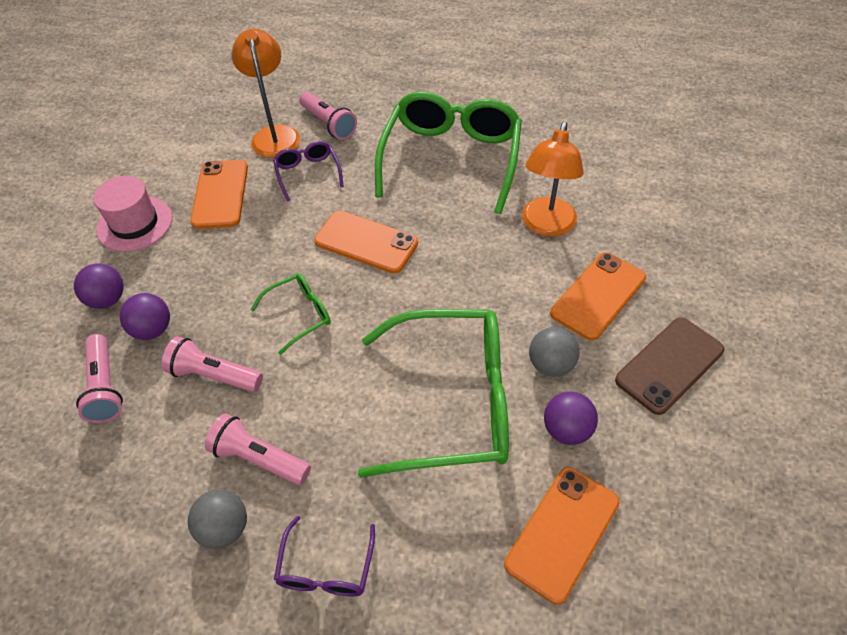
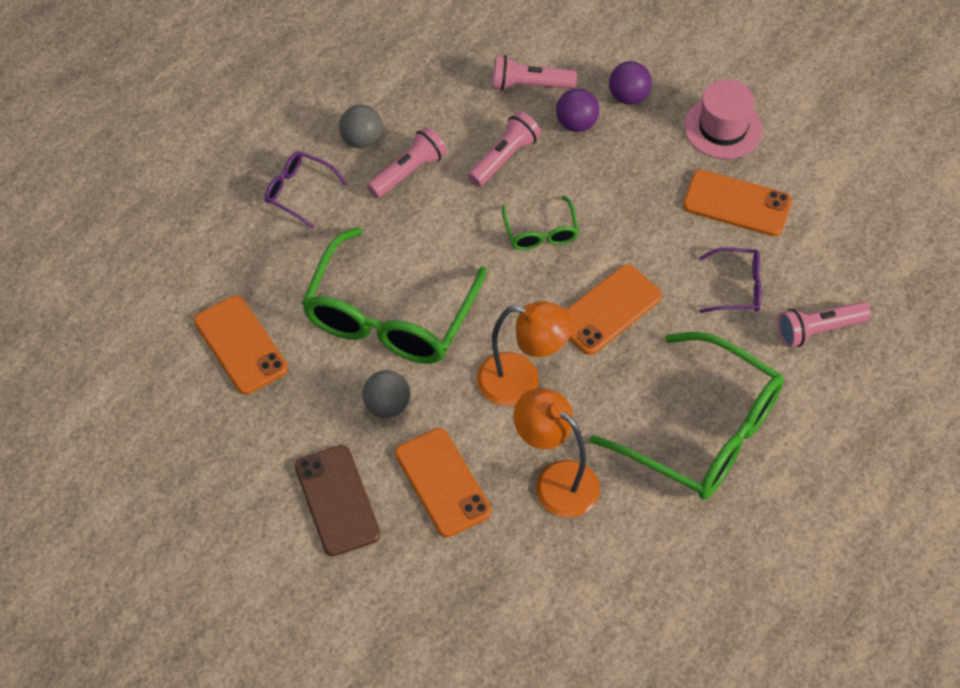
camera: 110 degrees right, 5 degrees up
orange lamp [231,29,300,158] -> orange lamp moved to [477,301,573,406]
purple ball [544,392,598,445] -> none

